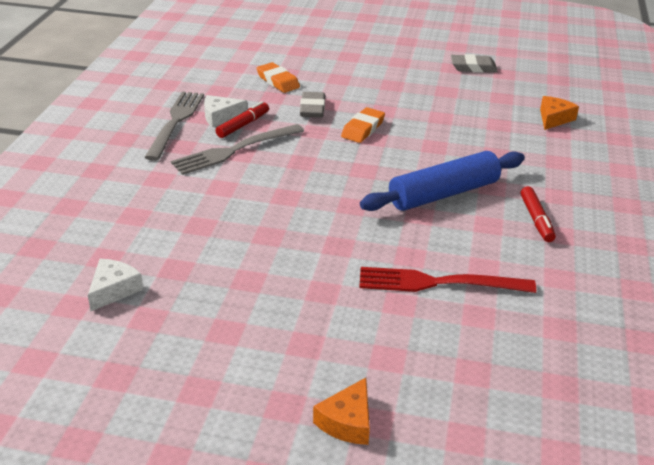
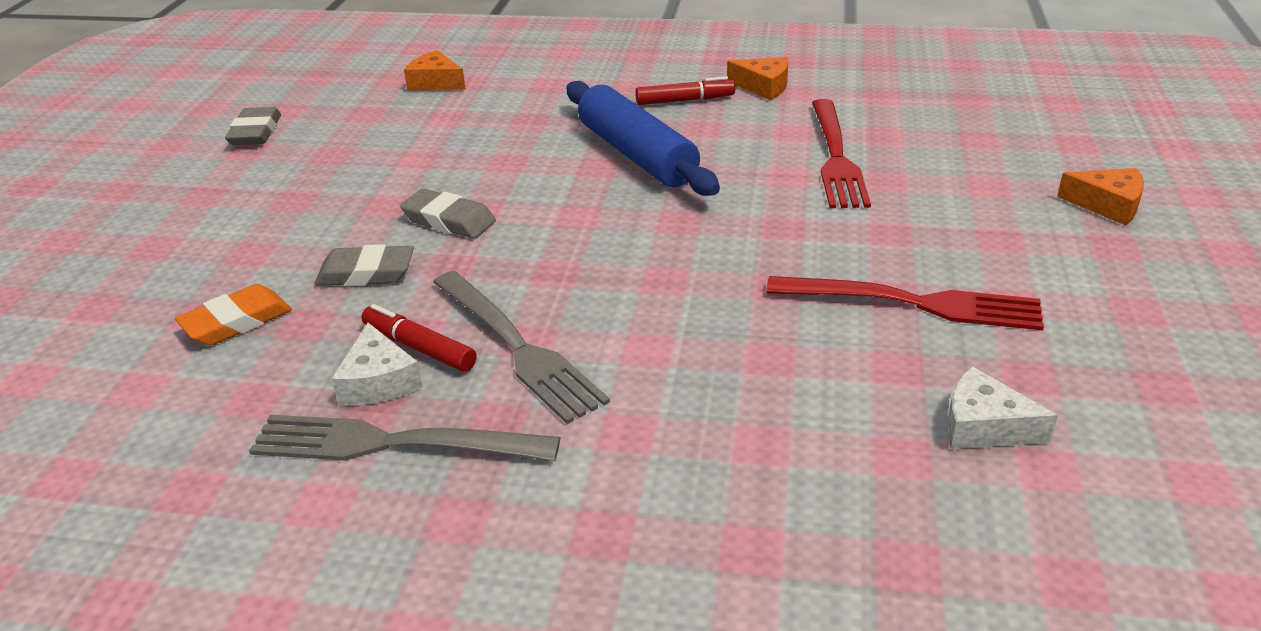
camera: 90 degrees left, 0 degrees up
orange eraser [341,107,385,143] -> grey eraser [400,189,496,239]
none -> orange cheese [727,57,788,100]
none -> red fork [766,276,1044,330]

